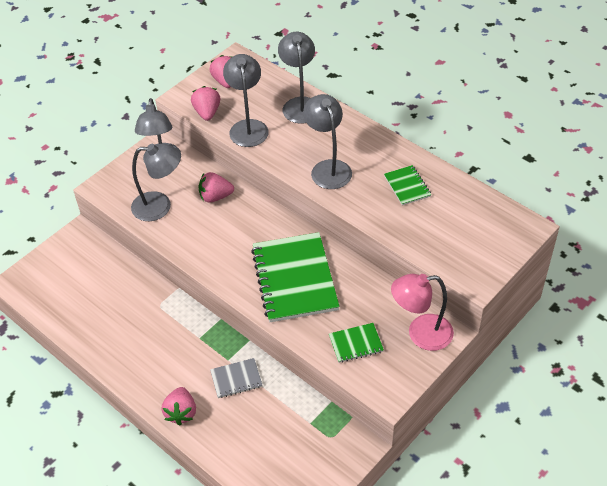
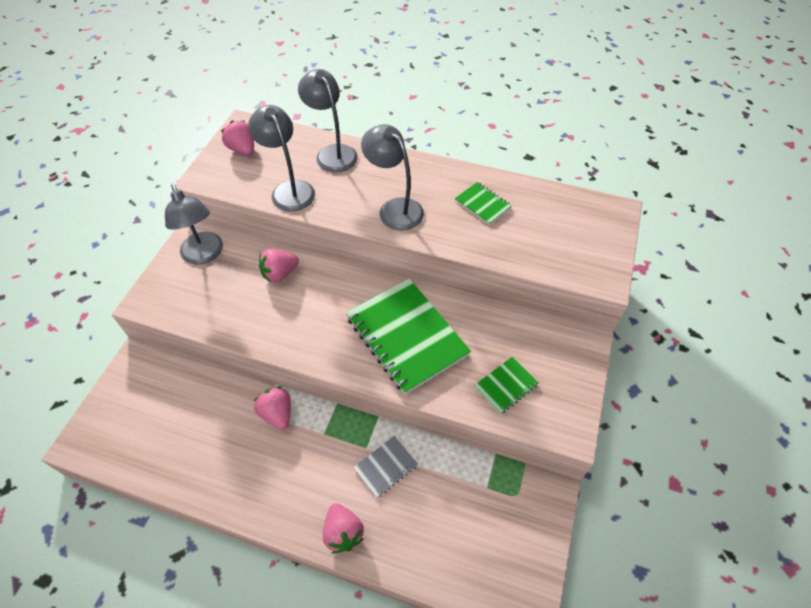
camera: 25 degrees left, 5 degrees up
grey lamp [131,144,181,221] -> none
pink strawberry [191,86,220,121] -> pink strawberry moved to [254,387,291,430]
pink lamp [391,274,454,351] -> none

